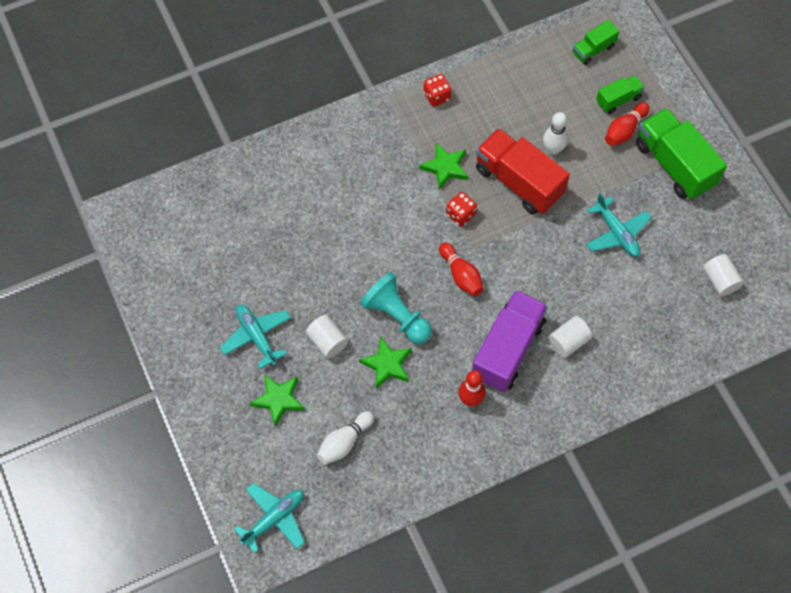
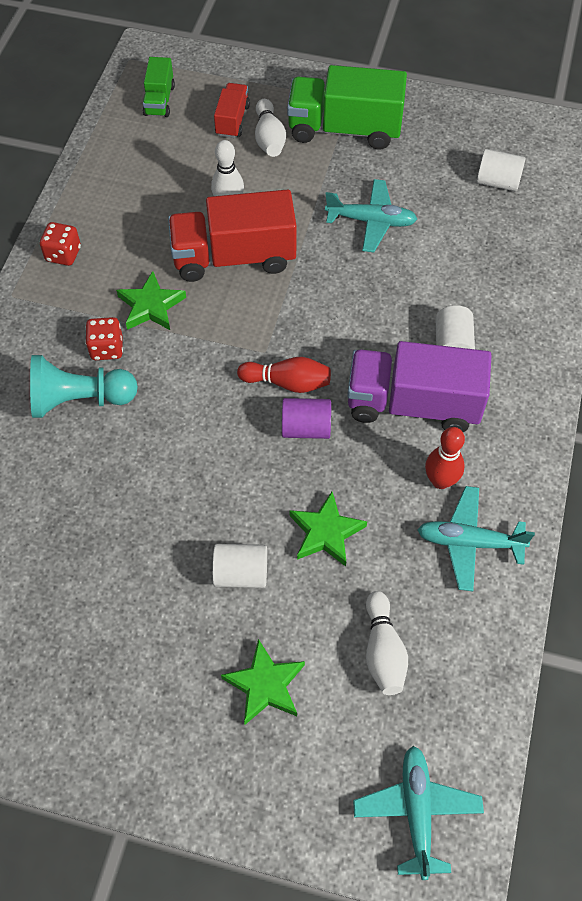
camera: 50 degrees left, 5 degrees down
turquoise plane [220,305,291,369] -> turquoise plane moved to [417,486,535,591]
turquoise pawn [360,272,432,344] -> turquoise pawn moved to [30,355,138,418]
red dice [446,192,477,227] -> red dice moved to [85,317,123,360]
purple truck [472,290,548,393] -> purple truck turned 60 degrees counterclockwise [347,341,492,432]
green truck [596,76,645,114] -> red truck [214,83,250,138]
red bowling pin [605,102,650,146] -> white bowling pin [255,99,286,157]
none -> purple cylinder [282,398,331,439]

